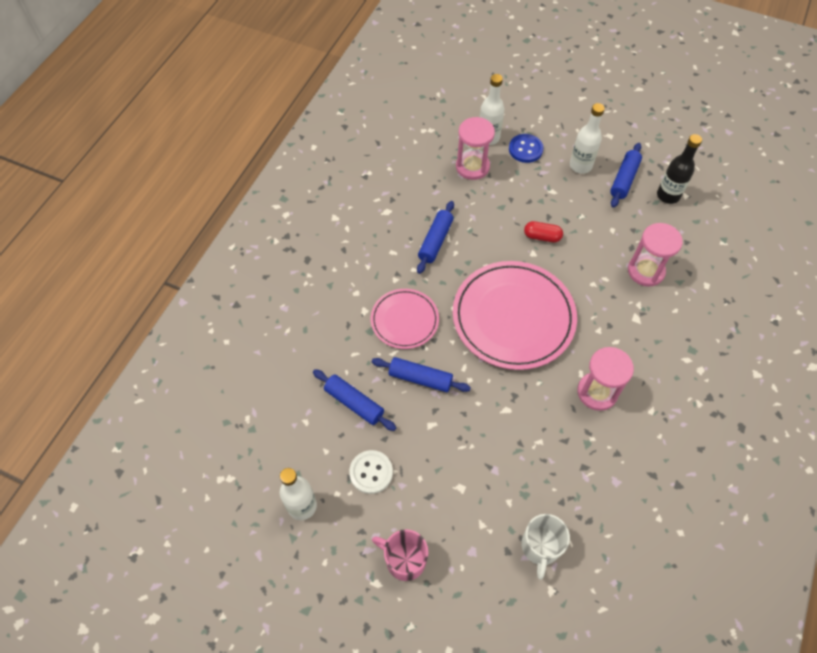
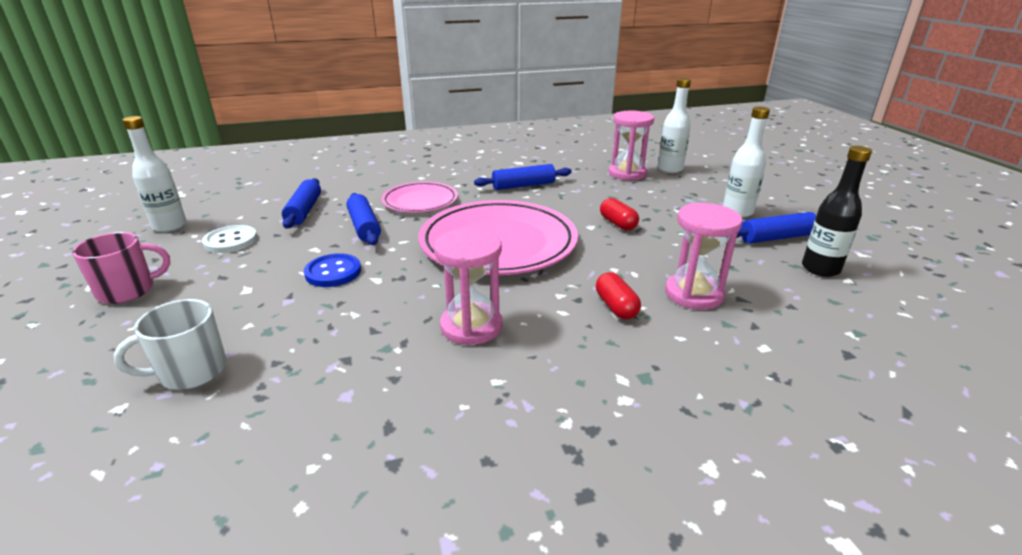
camera: 50 degrees right, 30 degrees down
pink mug [372,529,428,581] -> pink mug turned 75 degrees clockwise [72,232,170,304]
blue button [509,134,544,163] -> blue button moved to [304,253,361,287]
none -> red capsule [596,272,641,319]

